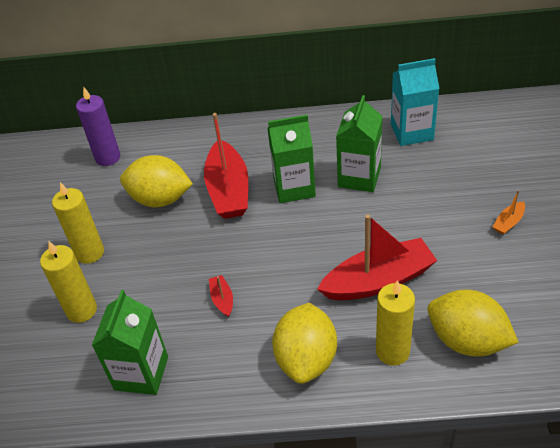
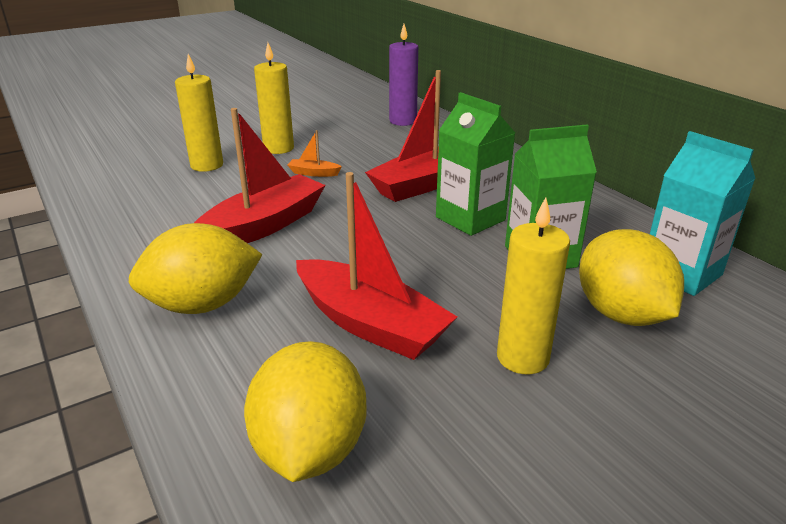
camera: 55 degrees right, 15 degrees down
green carton [91,290,168,395] -> none
yellow lemon [120,155,193,207] -> yellow lemon moved to [579,229,684,326]
red boat [209,275,233,317] -> red boat [194,108,325,243], size x2.35
yellow candle [376,280,415,366] -> yellow candle moved to [497,197,570,374]
orange boat [492,191,525,235] -> orange boat moved to [288,130,342,177]

